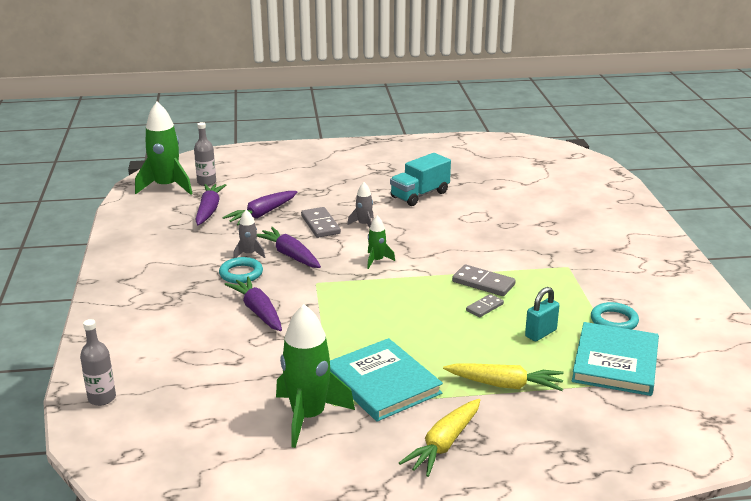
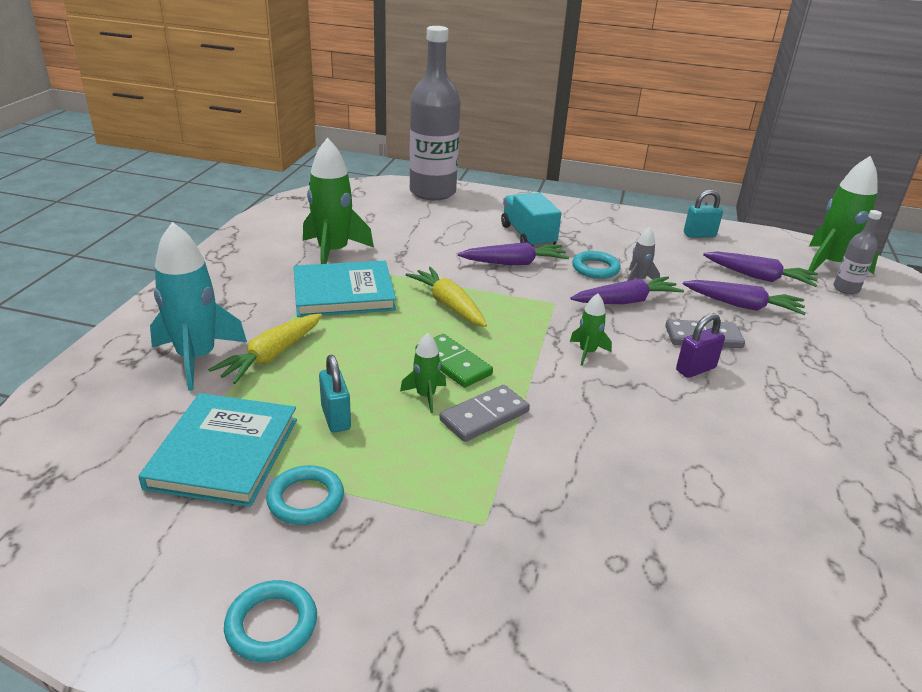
camera: 110 degrees right, 5 degrees up
grey bottle [80,319,116,406] -> grey bottle [409,26,461,200], size x2.23
purple carrot [222,191,297,226] -> purple carrot turned 135 degrees clockwise [683,280,806,315]
grey rocket [347,182,374,228] -> purple padlock [676,313,725,378]
turquoise truck [390,153,451,206] -> turquoise truck moved to [501,193,561,248]
yellow carrot [399,399,480,477] -> yellow carrot moved to [406,267,487,327]
grey domino [466,294,504,317] -> green rocket [400,333,446,413]
turquoise book [572,322,659,396] -> turquoise book turned 60 degrees clockwise [138,393,297,507]
none -> turquoise rocket [150,222,247,391]
none -> turquoise ring [224,580,317,662]
none -> green domino [416,334,493,388]
none -> turquoise padlock [684,190,723,238]

